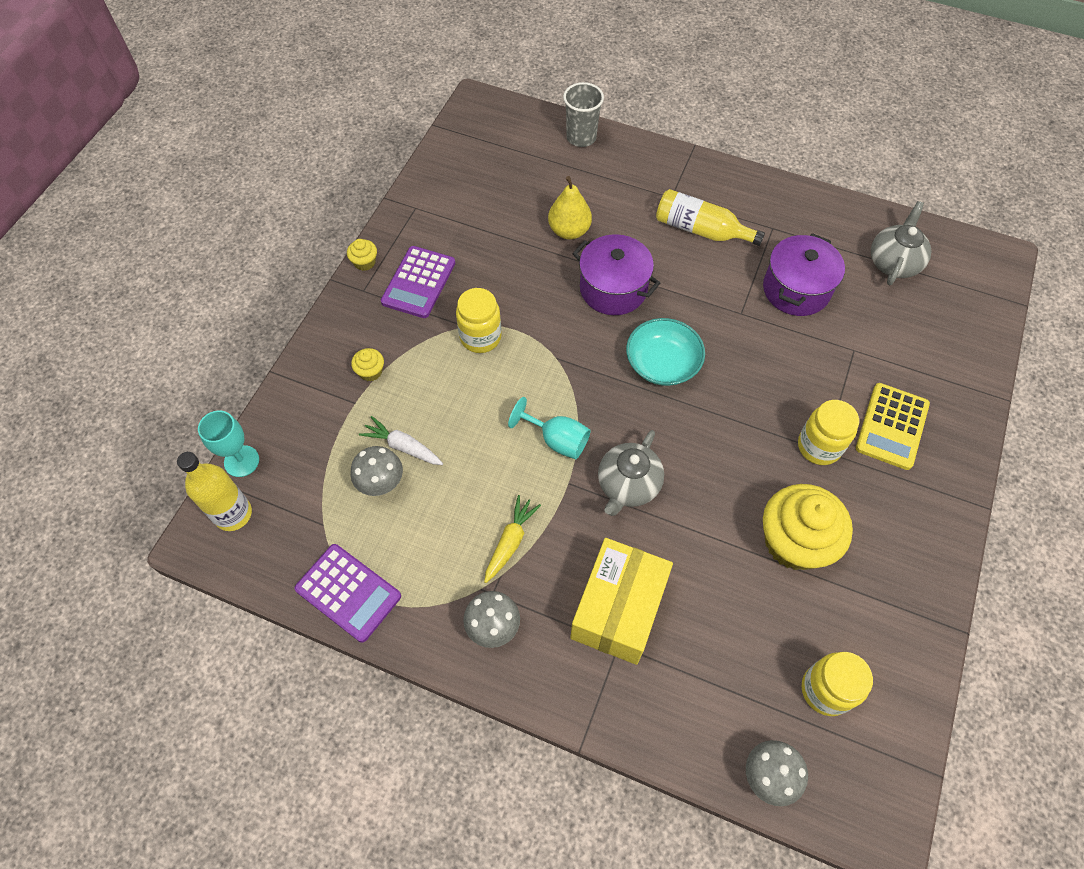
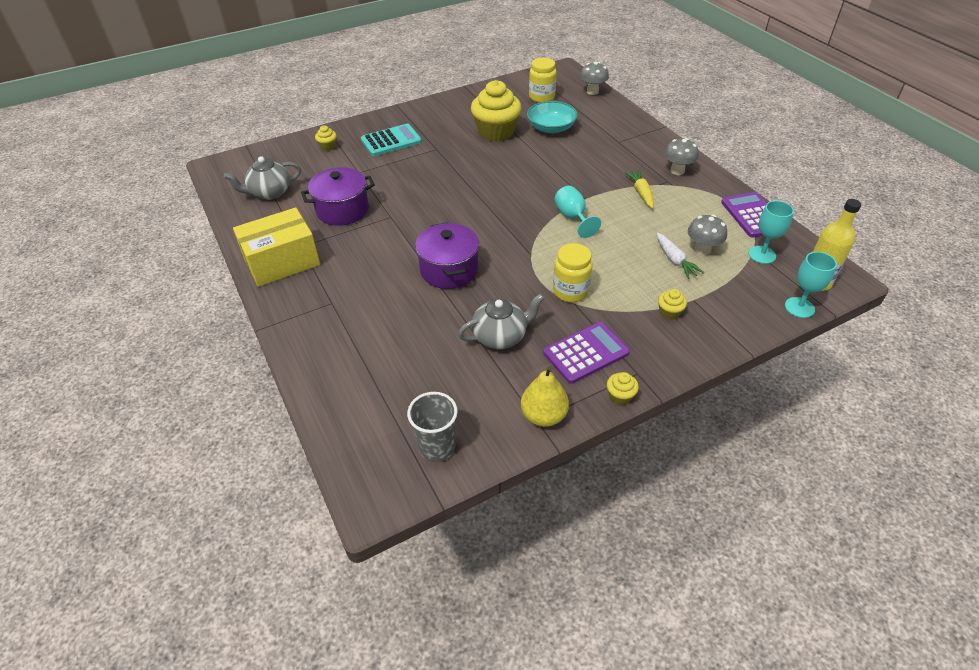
camera: 140 degrees left, 15 degrees down
yellow carrot [484,495,541,583] -> yellow carrot turned 105 degrees clockwise [624,170,654,209]
yellow pear [548,176,592,240] -> yellow pear moved to [521,366,569,427]
grey cup [563,82,604,147] -> grey cup moved to [407,392,458,462]
yellow box [570,538,673,665] -> yellow box moved to [233,207,320,287]
grey teapot [598,430,664,516] -> grey teapot moved to [458,294,544,349]
turquoise bowl [626,318,705,386] -> turquoise bowl moved to [527,101,578,133]
yellow bottle [656,189,765,246] -> none
yellow jar [798,400,859,465] -> none
yellow calculator [856,383,930,470] -> turquoise calculator [361,124,422,156]
none -> yellow cupcake [315,125,337,151]
none -> turquoise goblet [749,201,794,264]

